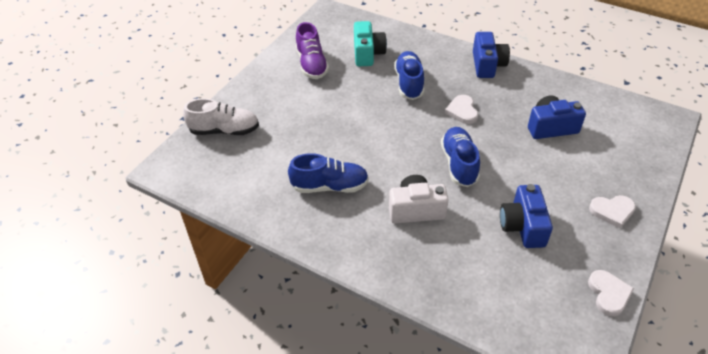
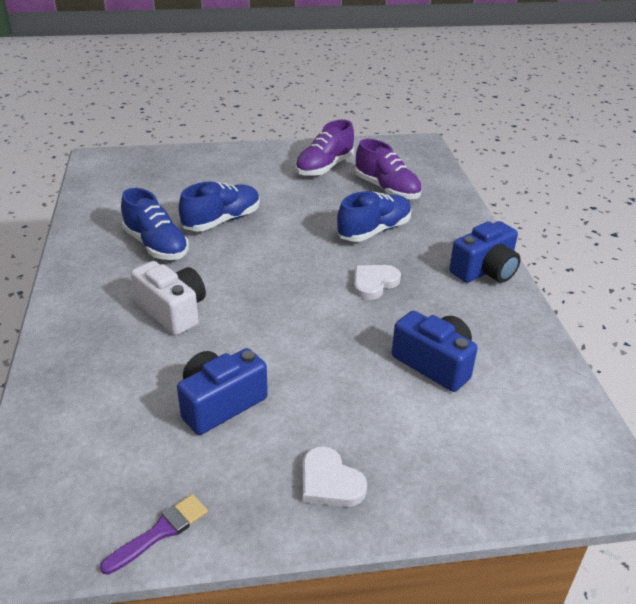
camera: 50 degrees right, 10 degrees down
white shoe [183,98,259,135] -> none
turquoise camera [354,21,387,66] -> purple shoe [355,139,422,200]
blue shoe [441,127,480,187] -> blue shoe moved to [179,182,260,231]
white heart [588,270,634,316] -> purple brush [100,494,208,575]

